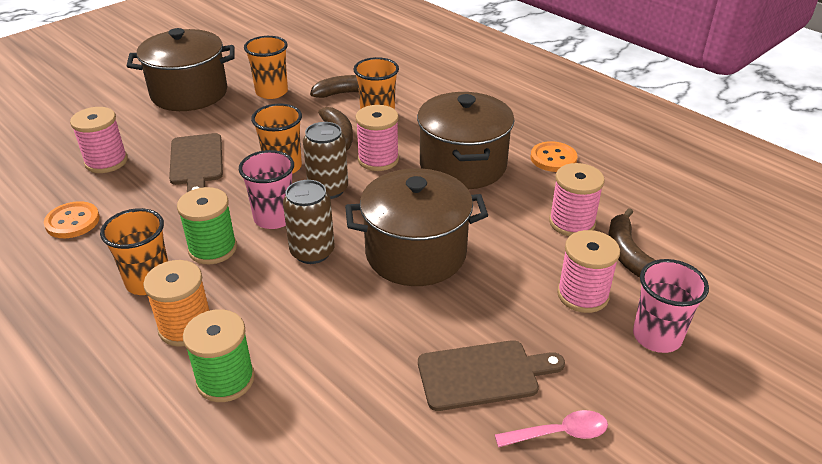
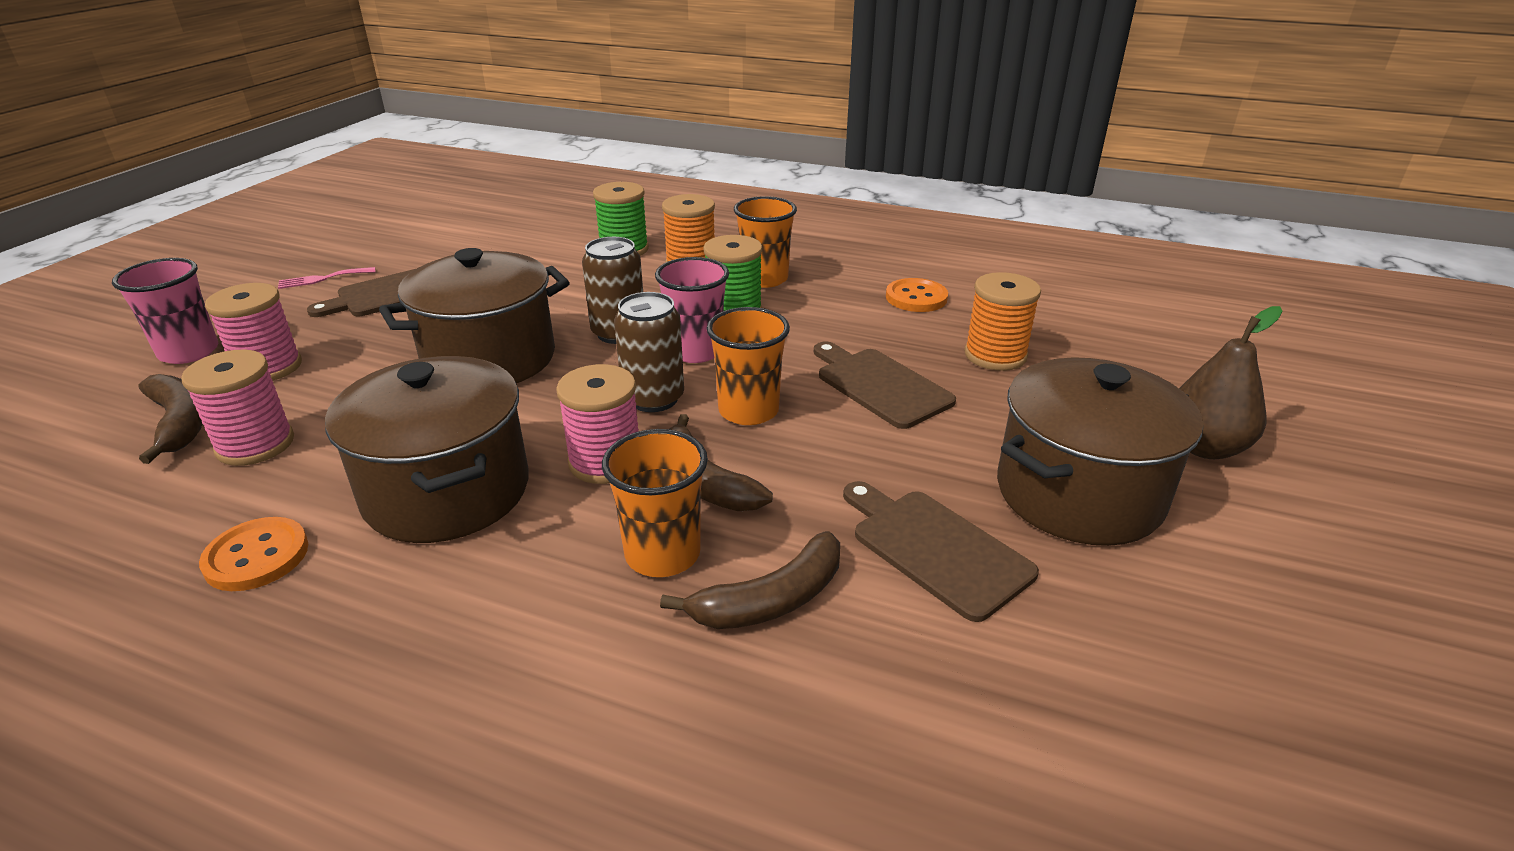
camera: 155 degrees right, 5 degrees down
pink spool [70,107,128,173] -> orange spool [964,272,1041,371]
orange cup [244,36,288,99] -> brown cutting board [843,481,1039,622]
pink spoon [495,410,608,447] -> pink fork [278,267,376,289]
none -> brown pear [1179,306,1282,459]

